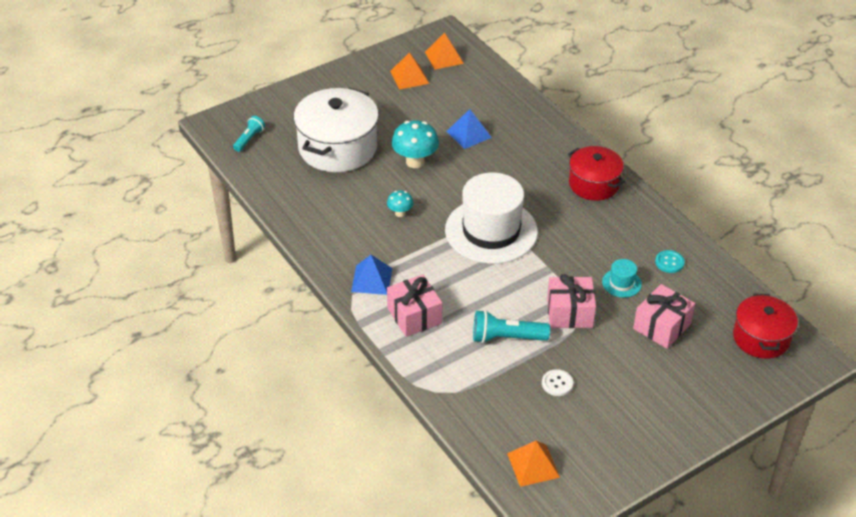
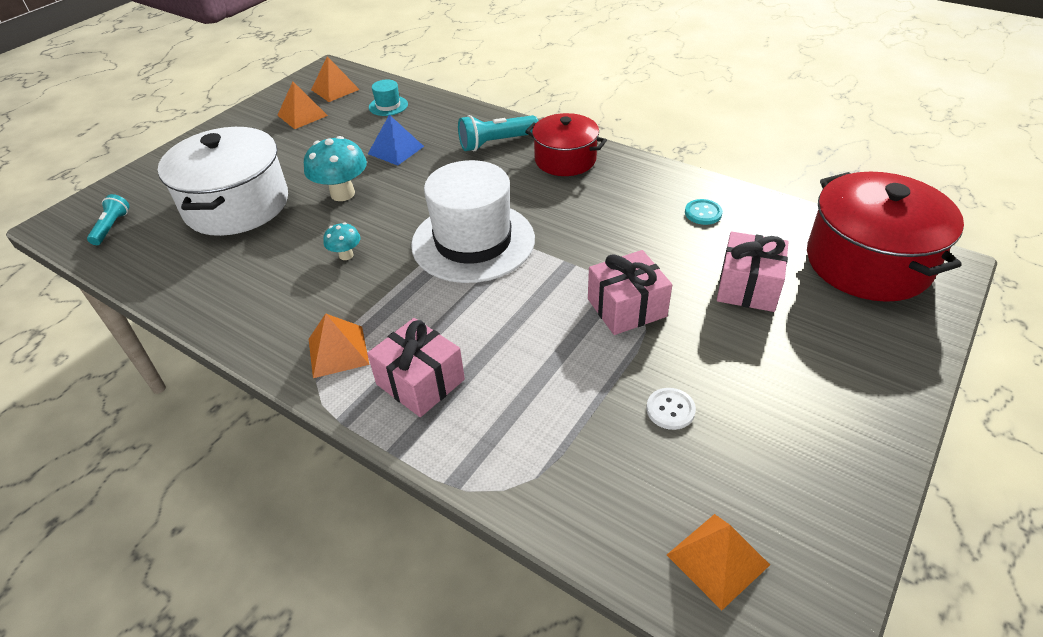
camera: 20 degrees left, 0 degrees up
blue pyramid [351,255,392,295] -> orange pyramid [309,313,369,378]
turquoise flashlight [473,310,550,343] -> turquoise flashlight moved to [458,115,538,151]
turquoise hat [602,259,642,298] -> turquoise hat moved to [369,79,408,116]
red pot [733,293,798,359] -> red pot [807,172,964,302], size x1.60

